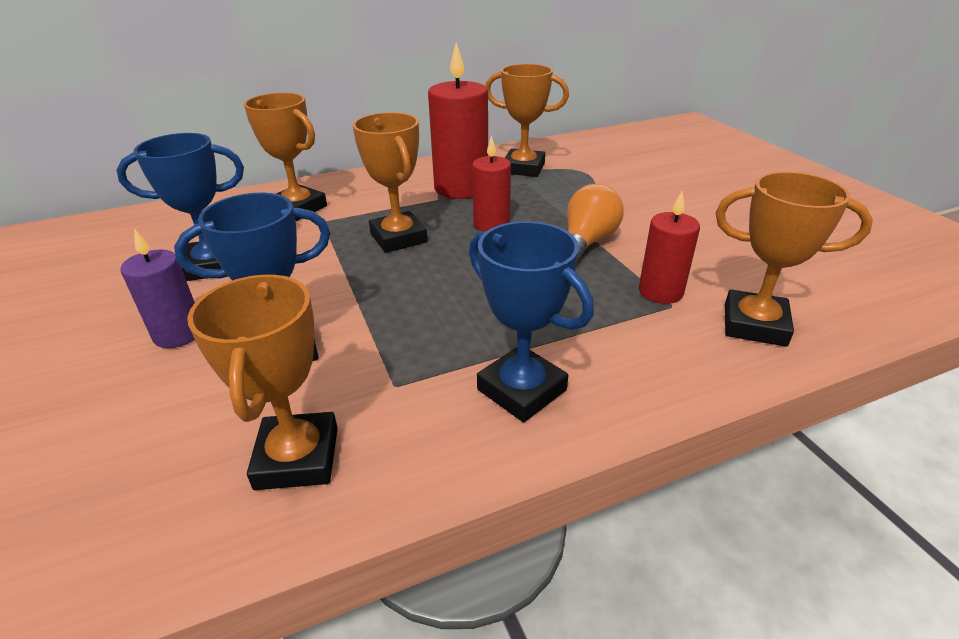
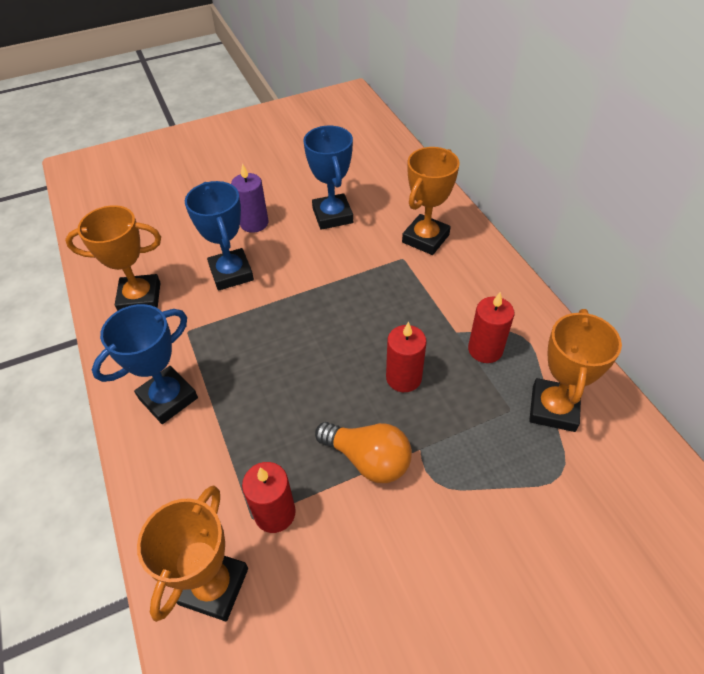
camera: 90 degrees right, 15 degrees up
orange trophy [353,112,427,253] -> none
red candle [428,43,488,199] -> red candle [468,292,514,363], size x0.60

